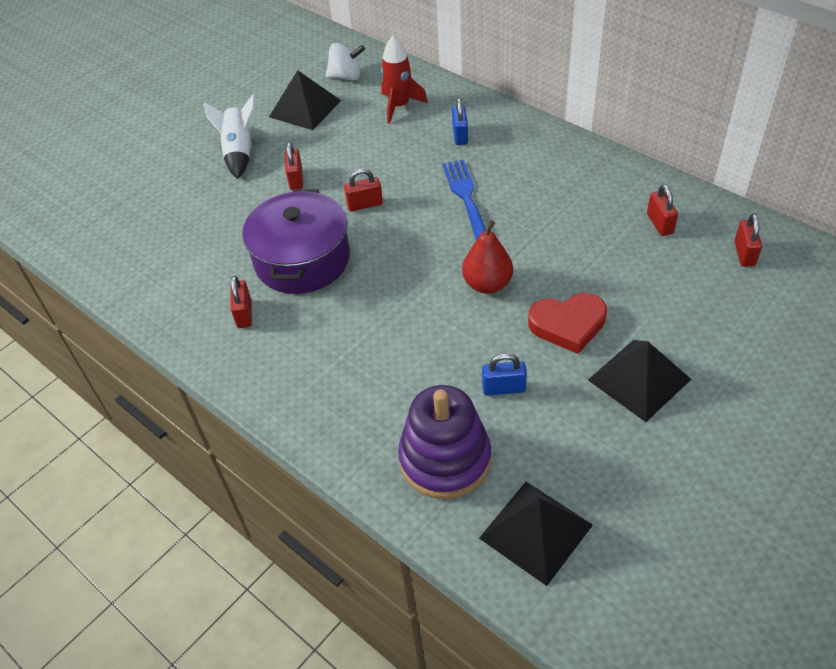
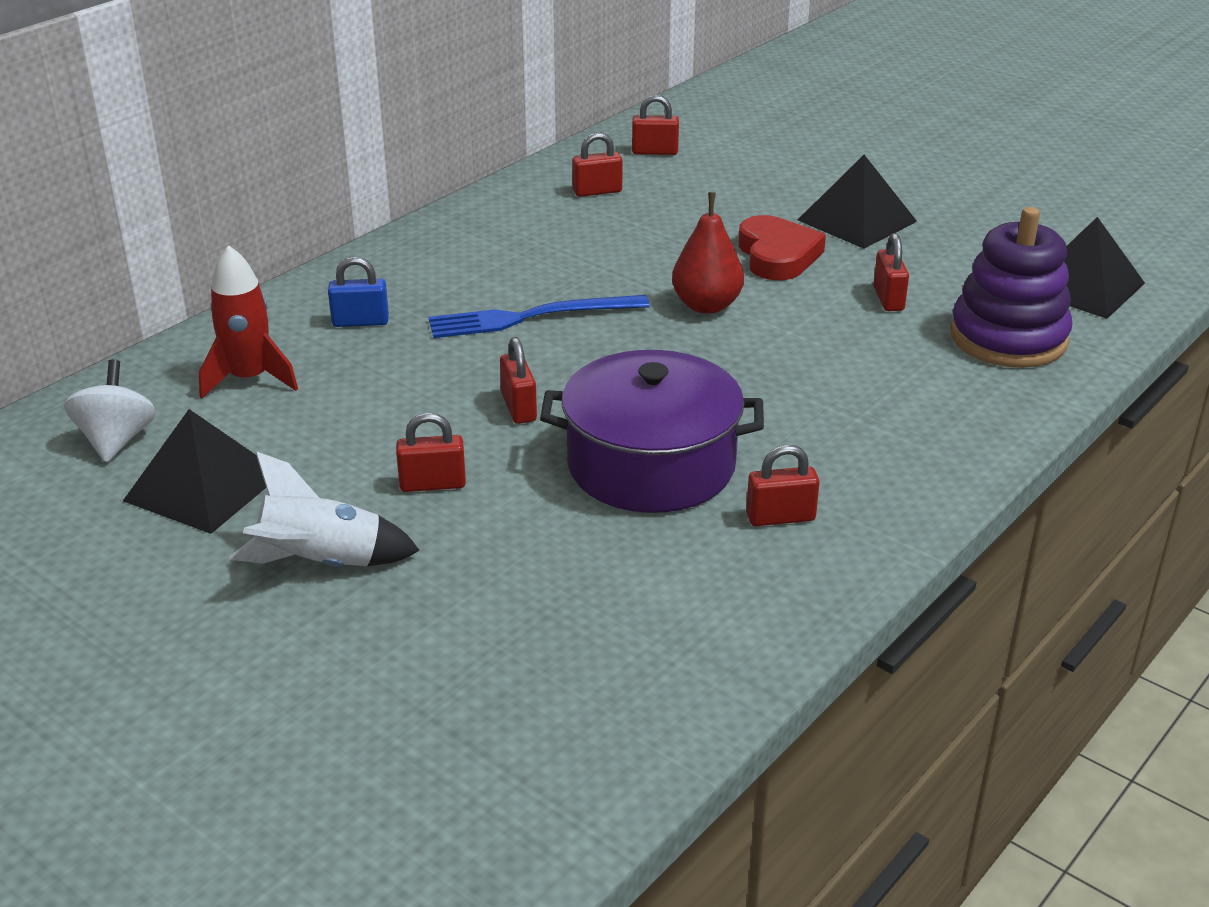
camera: 95 degrees left, 15 degrees down
blue padlock [482,353,527,396] -> red padlock [873,233,909,311]

